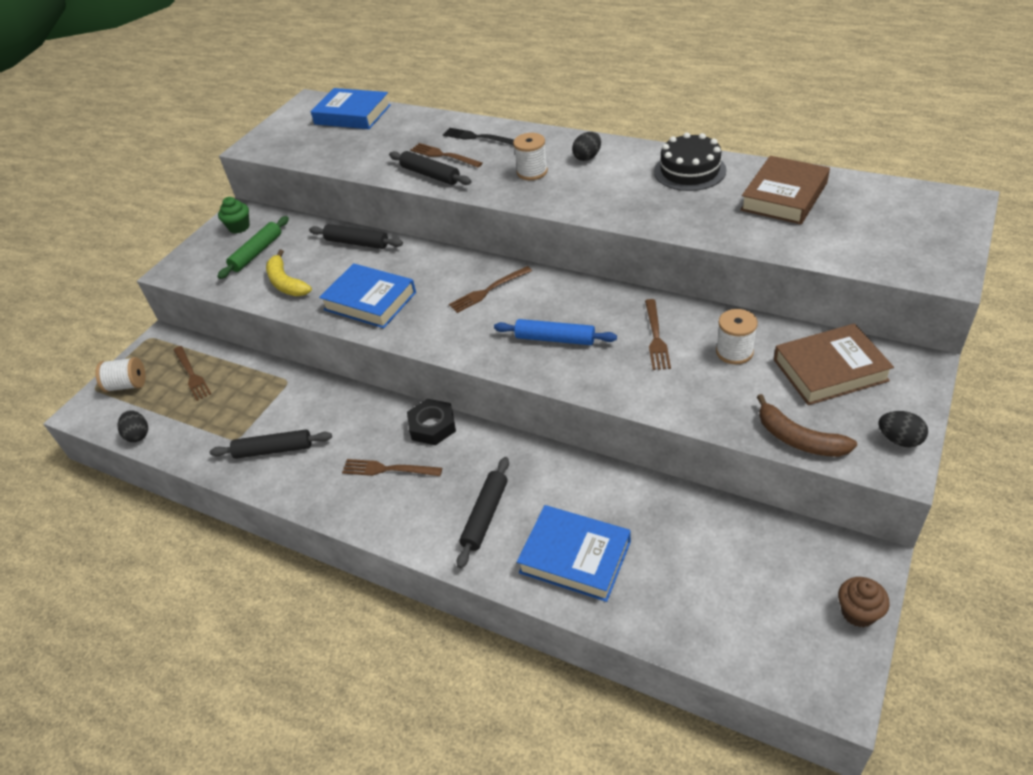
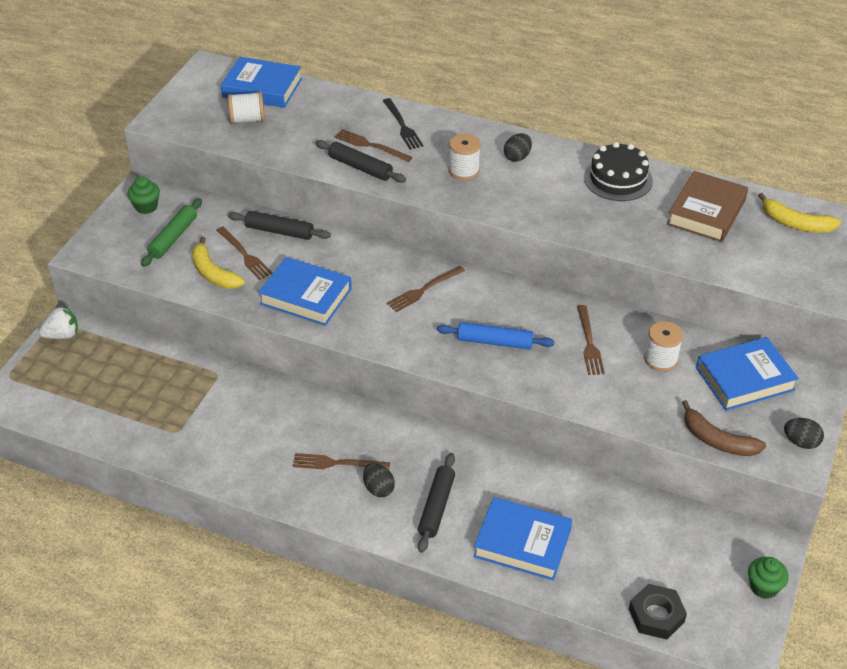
camera: 10 degrees left, 0 degrees up
white spool [96,357,146,392] -> white spool moved to [228,92,265,124]
black egg [118,410,148,442] -> black egg moved to [363,463,395,497]
brown fork [174,346,211,401] -> brown fork moved to [216,227,272,280]
black rolling pin [210,429,332,459] -> none
black nut [407,399,456,445] -> black nut moved to [629,584,687,639]
black fork [443,128,514,145] -> black fork turned 135 degrees counterclockwise [383,98,423,150]
brown book [774,323,894,405] -> blue book [696,337,799,411]
brown cupcake [838,577,890,627] -> green cupcake [748,557,789,599]
none -> white strawberry [39,306,78,339]
none -> yellow banana [758,193,841,233]

